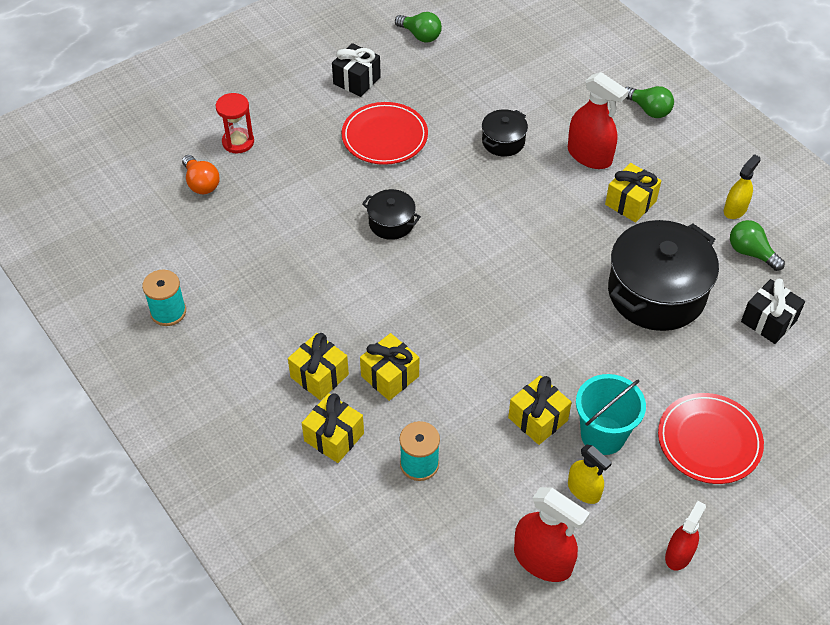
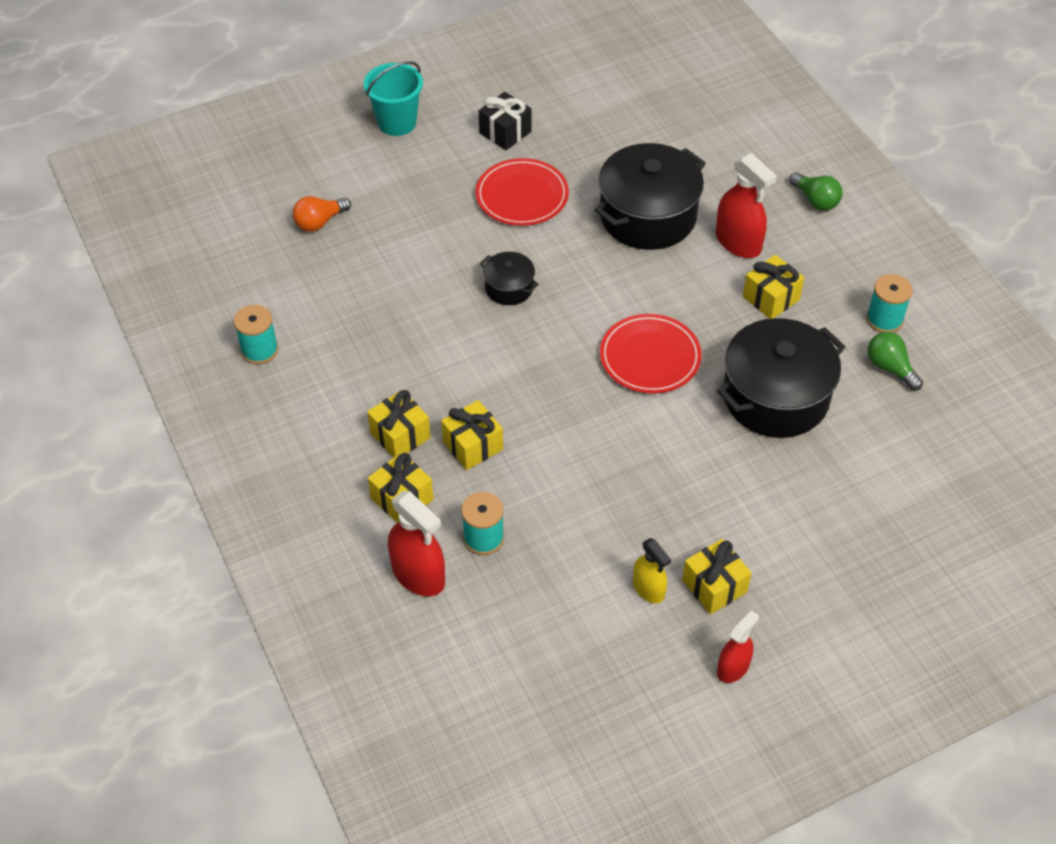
camera: 10 degrees right, 0 degrees up
orange light bulb [182,155,220,194] -> orange light bulb turned 75 degrees clockwise [292,196,351,232]
red hourglass [216,93,254,154] -> none
green light bulb [395,12,442,43] -> none
black pot [482,109,528,157] -> black pot [594,143,706,250], size x2.07
yellow gift [508,375,572,445] -> yellow gift moved to [682,539,751,614]
red spray bottle [514,487,590,582] -> red spray bottle moved to [388,491,445,597]
turquoise bucket [576,374,646,455] -> turquoise bucket moved to [364,61,423,136]
red plate [658,393,764,484] -> red plate moved to [600,314,702,394]
yellow spray bottle [724,154,761,219] -> turquoise spool [866,274,913,333]
black gift [741,279,805,344] -> none

